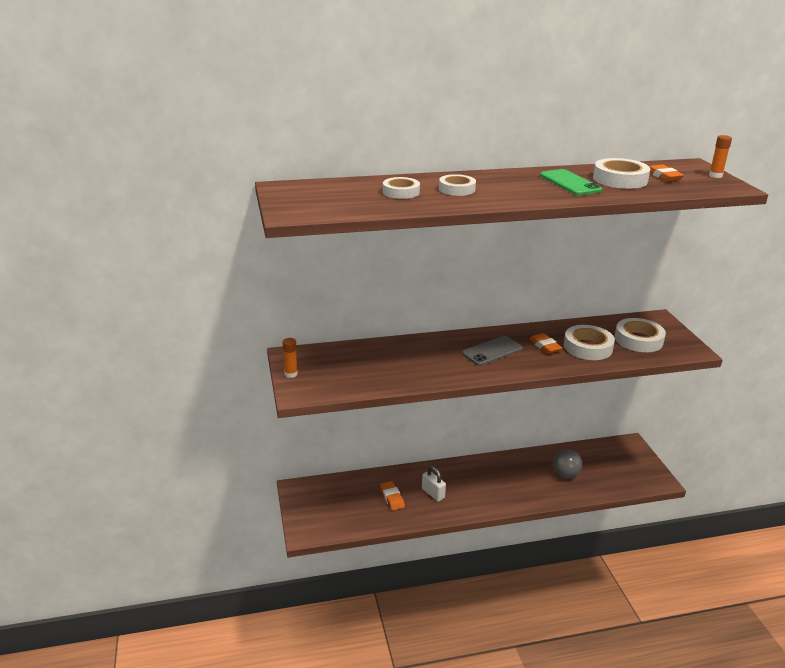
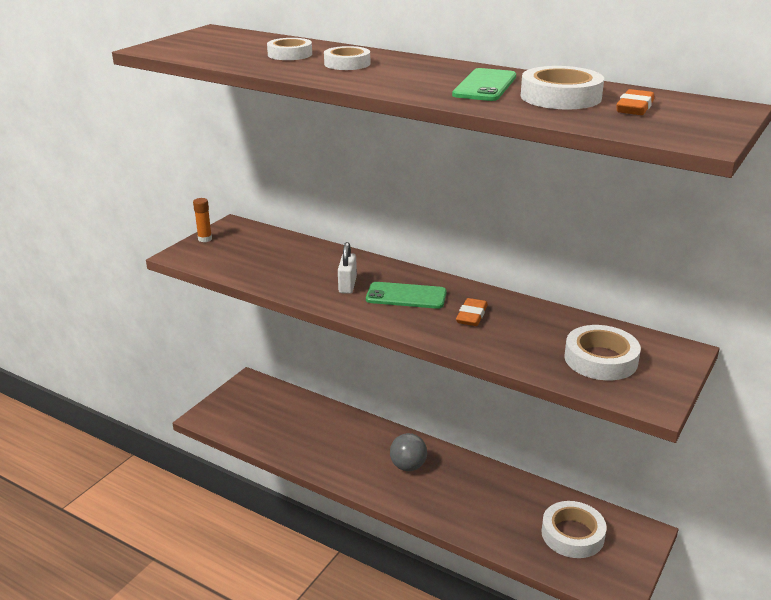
camera: 45 degrees right, 0 degrees up
orange eraser [380,481,405,511] -> none
white padlock [422,466,446,501] -> white padlock moved to [338,242,357,294]
grey phone [462,336,523,366] -> green phone [366,282,447,309]
grey ball [553,449,582,478] -> grey ball moved to [390,433,427,471]
white tape [564,325,615,360] -> white tape moved to [542,501,607,558]
orange glue stick [709,135,732,178] -> none

